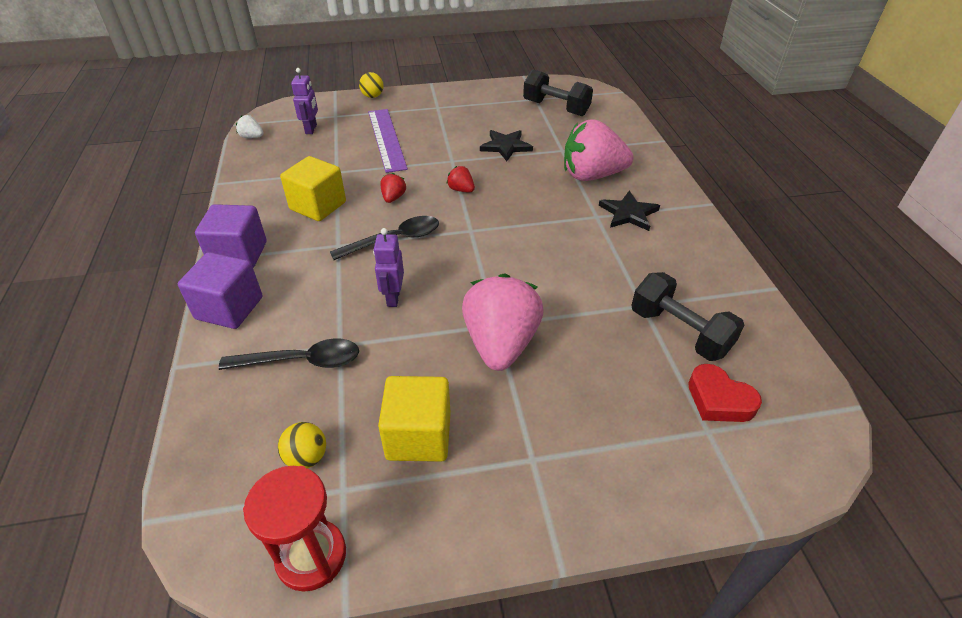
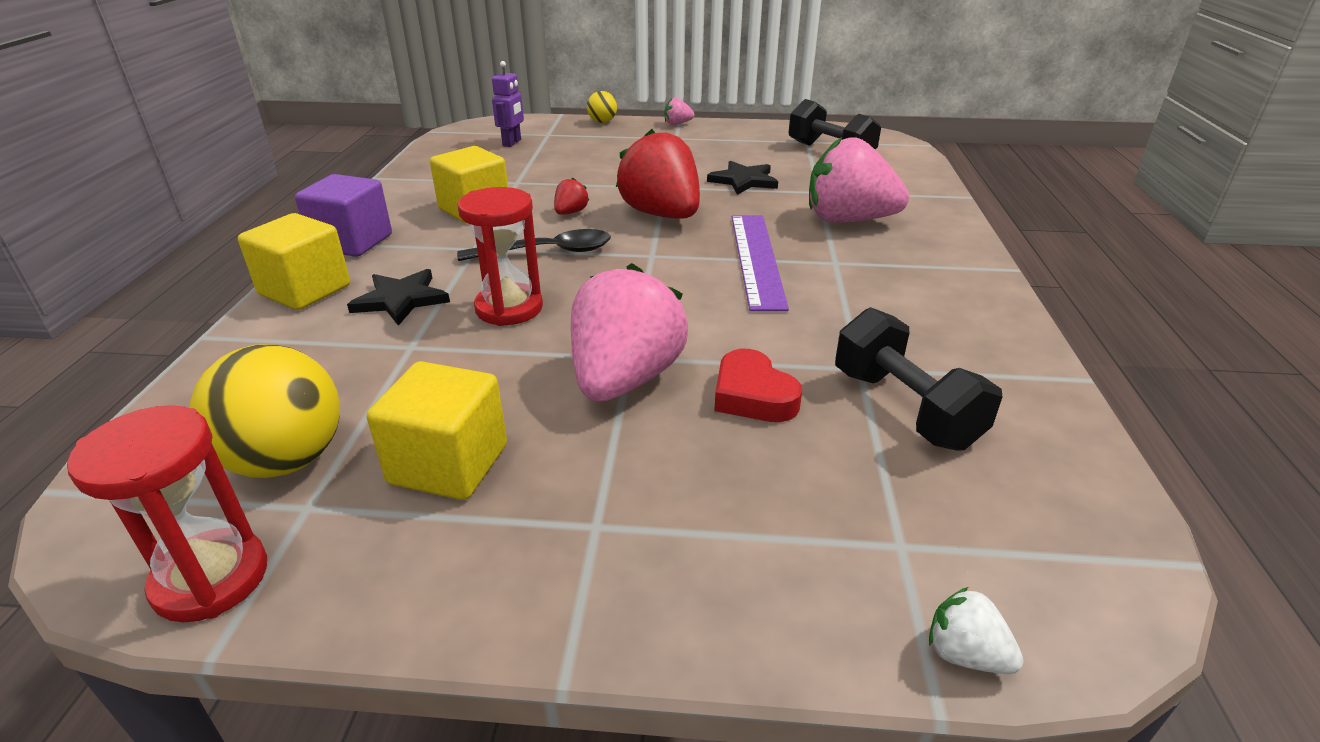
camera: 15 degrees right, 10 degrees down
purple cube [178,252,262,329] -> yellow cube [238,213,350,310]
black spoon [219,338,359,370] -> none
white strawberry [236,115,263,138] -> white strawberry moved to [929,587,1023,674]
yellow ball [278,422,326,469] -> yellow ball [189,344,340,478], size x1.93
purple ruler [368,109,408,173] -> purple ruler moved to [732,215,789,311]
purple robot [373,228,404,307] -> red hourglass [458,187,543,326]
red strawberry [447,166,475,192] -> red strawberry [616,129,700,219], size x2.36
black star [599,191,660,231] -> black star moved to [347,269,450,326]
red heart [688,364,762,422] -> red heart moved to [714,349,802,422]
none -> pink strawberry [664,97,695,125]

